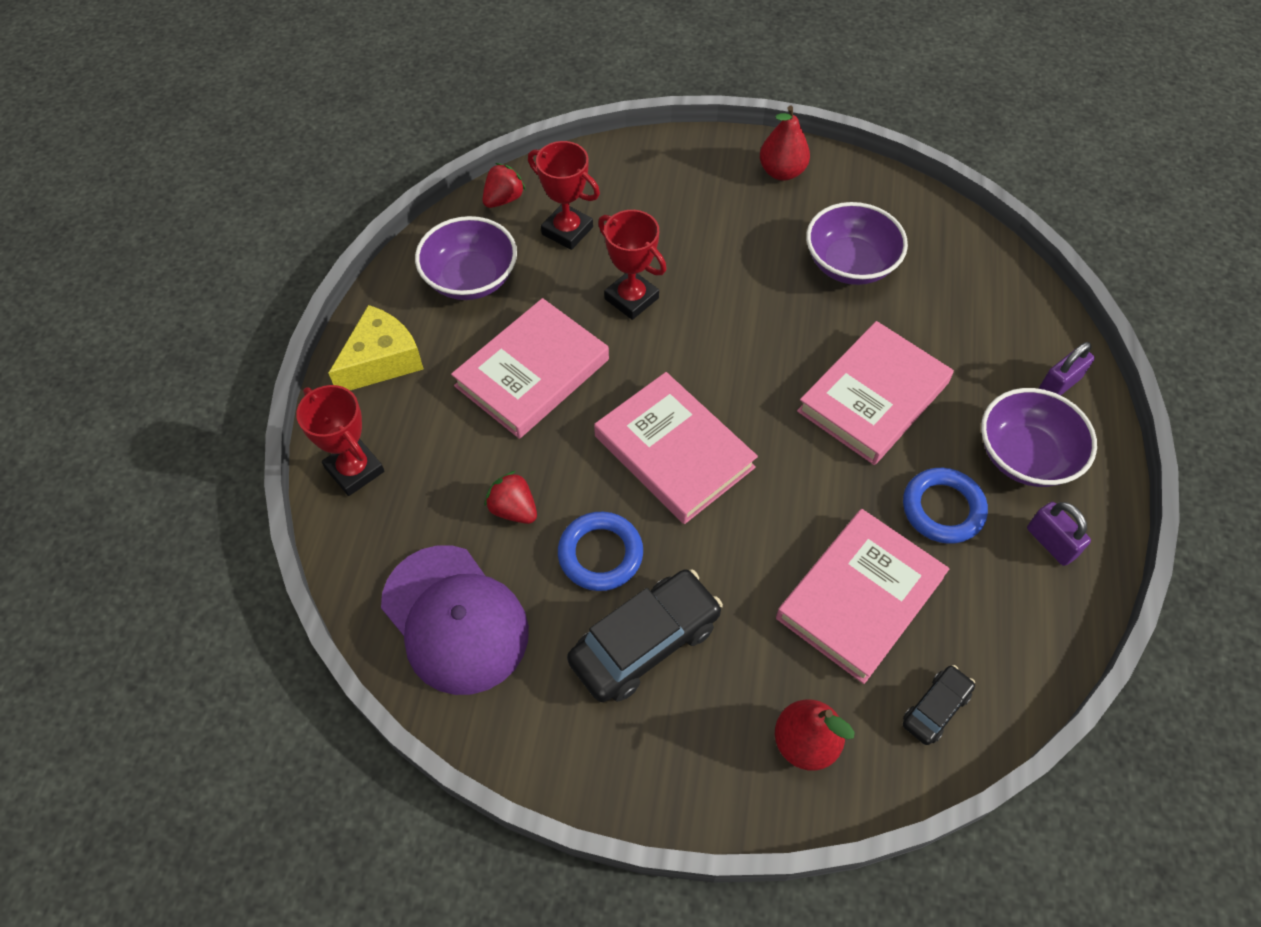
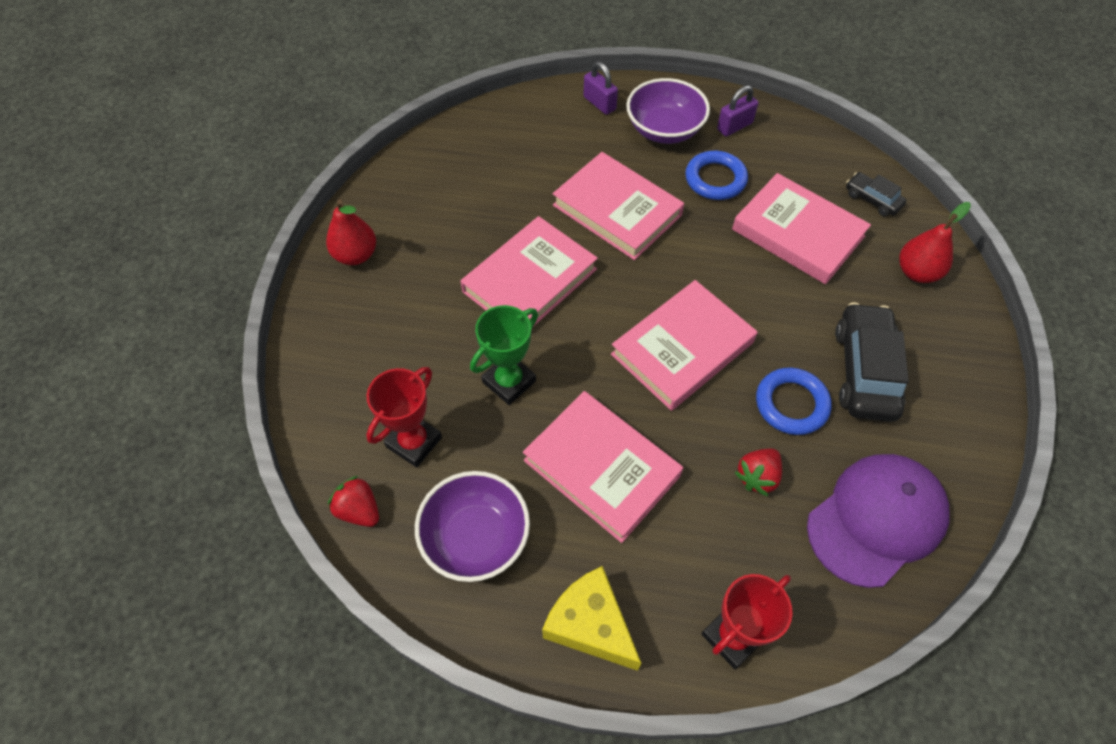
camera: 90 degrees left, 0 degrees up
black car [567,569,723,702] -> black car turned 45 degrees clockwise [835,302,909,422]
red trophy [598,210,666,320] -> green trophy [470,305,538,405]
purple bowl [806,202,908,285] -> none
none -> pink book [460,216,598,328]

